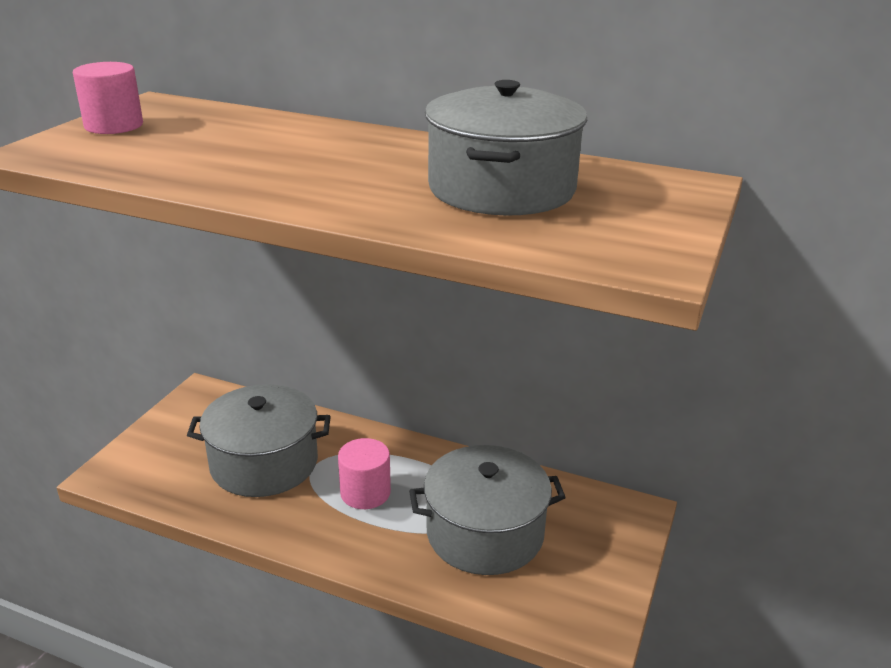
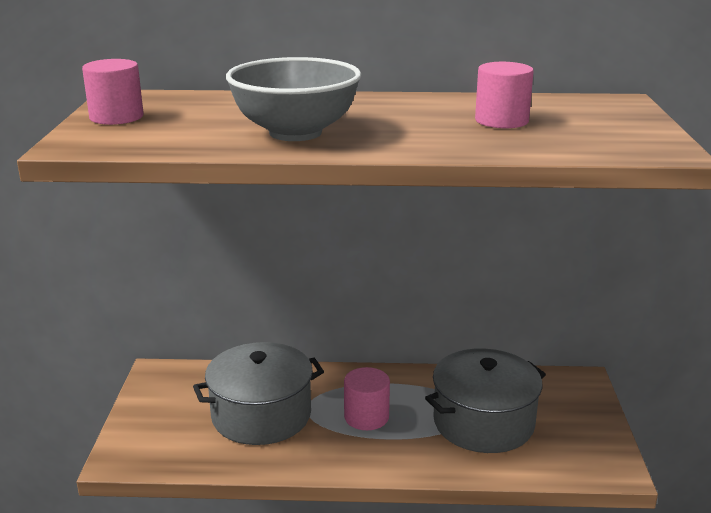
camera: 20 degrees left, 5 degrees down
grey pot [425,80,587,216] -> pink cylinder [475,62,534,128]
none -> grey bowl [226,57,361,141]

